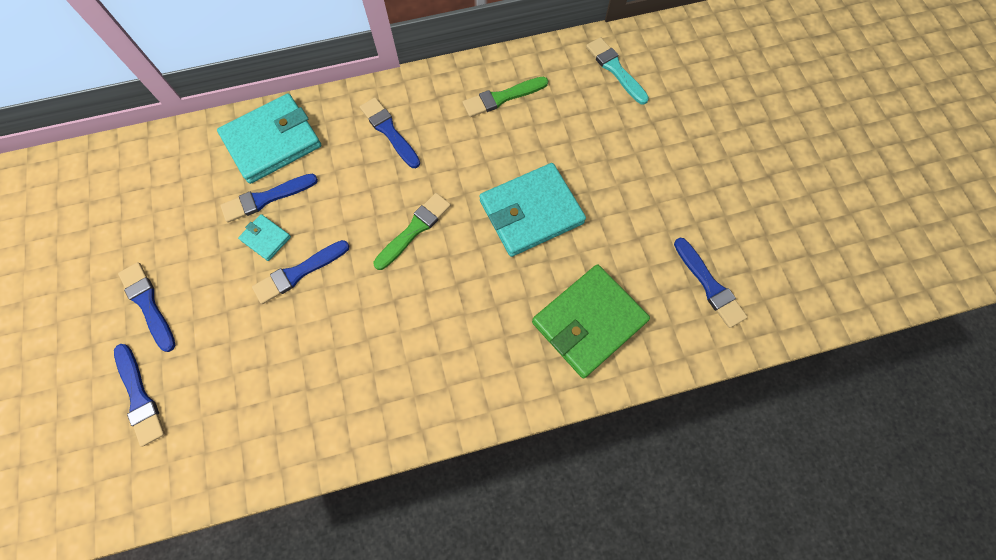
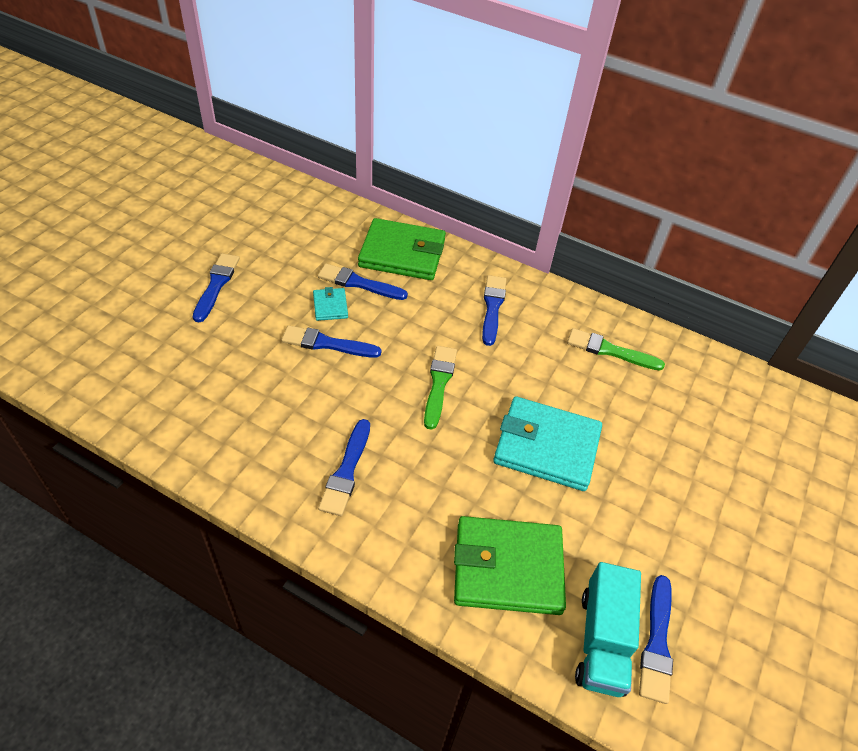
camera: 40 degrees right, 20 degrees down
blue brush [114,344,165,447] -> blue brush moved to [318,419,370,516]
turquoise wallet [217,93,321,184] -> green wallet [358,218,446,280]
green brush [373,193,451,270] -> green brush turned 75 degrees counterclockwise [424,346,457,430]
turquoise brush [586,37,649,105] -> none
none -> turquoise truck [575,562,641,697]

